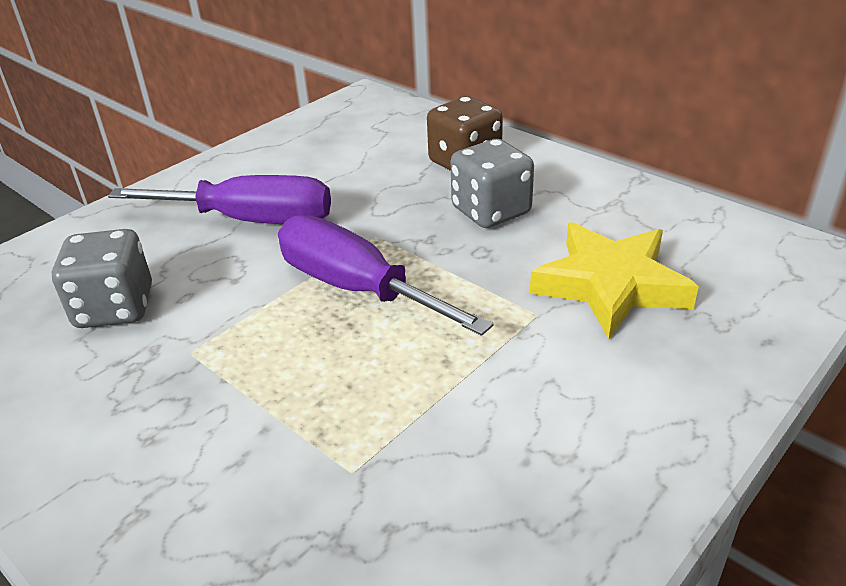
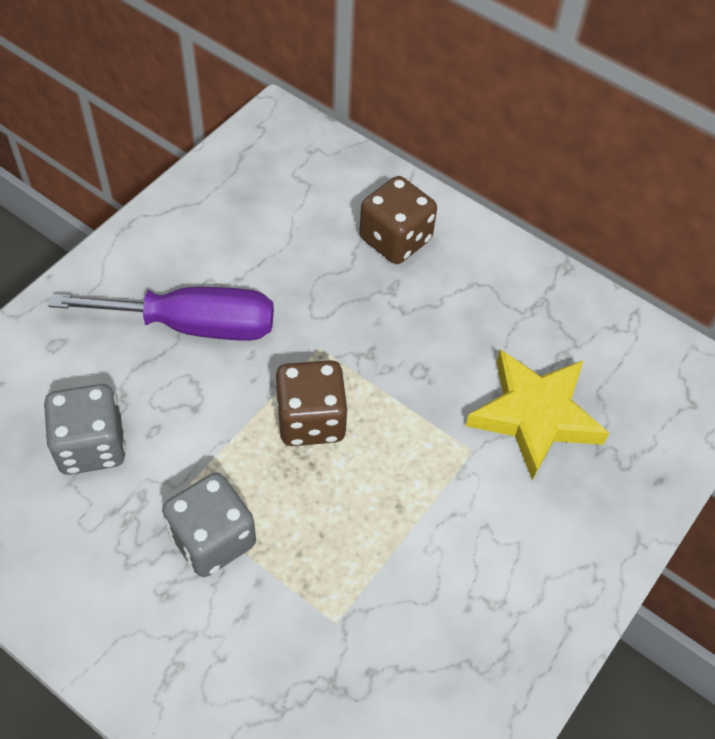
camera: 10 degrees left, 20 degrees up
purple screwdriver [278,215,494,336] -> brown dice [276,360,348,446]
grey dice [451,139,534,228] -> grey dice moved to [162,472,256,577]

